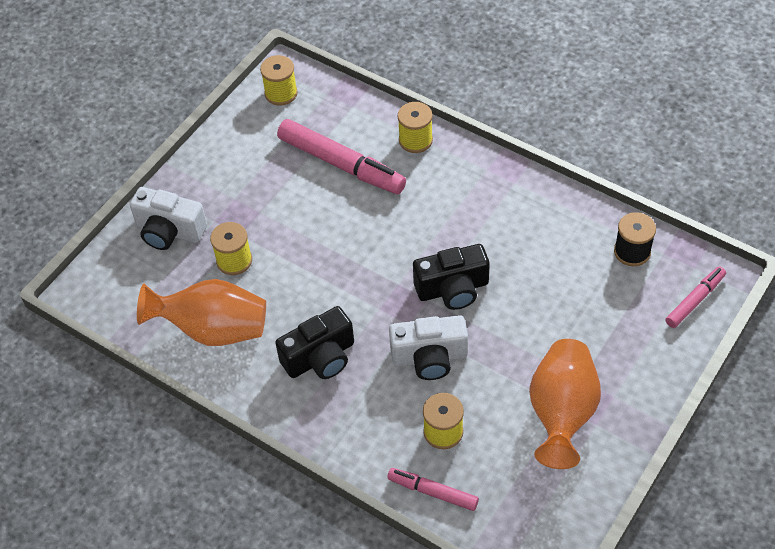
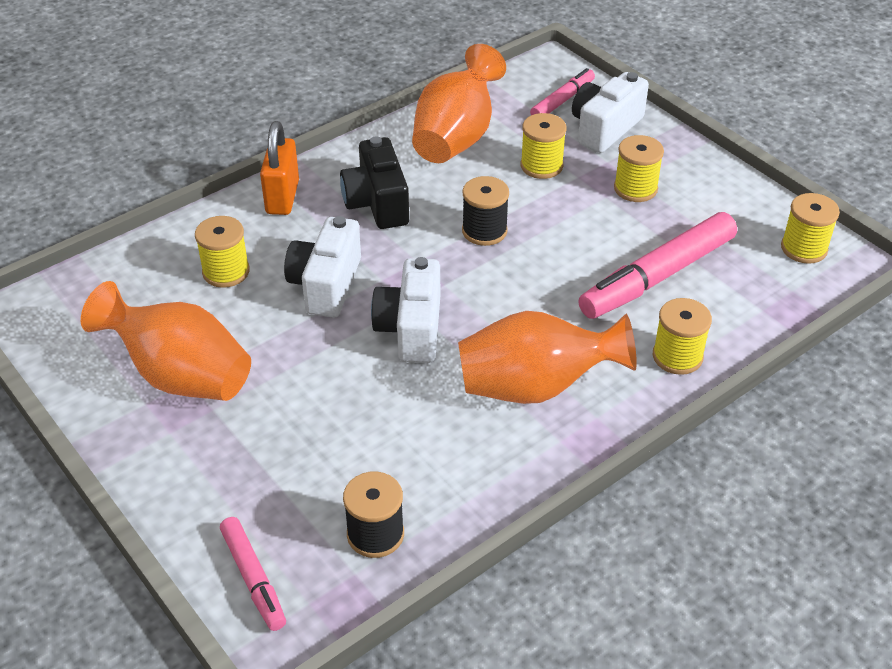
camera: 105 degrees right, 10 degrees down
pink marker [387,468,479,511] -> pink marker moved to [530,68,595,115]
black camera [413,244,490,310] -> white camera [371,257,440,363]
none -> orange padlock [260,121,299,215]
none -> orange vase [458,311,637,404]
none -> black spool [462,176,509,246]
none -> yellow spool [614,135,664,202]

